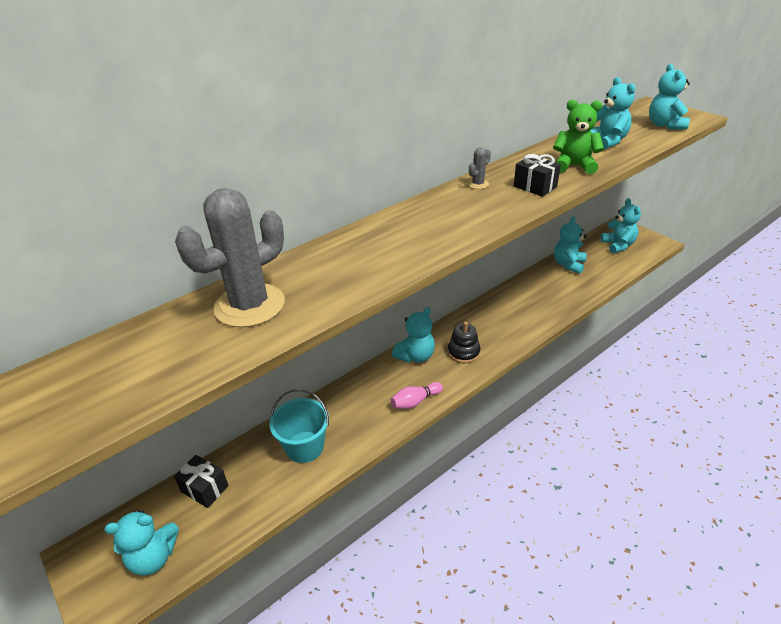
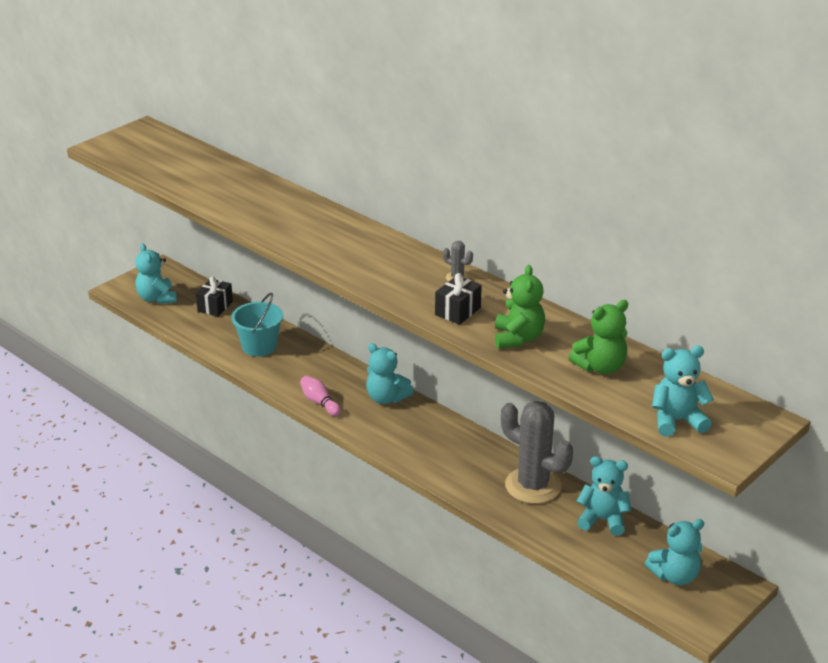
camera: 80 degrees right, 5 degrees down
grey cactus [175,188,285,328] -> grey cactus moved to [501,401,573,504]
black stacking toy [448,321,480,364] -> none
turquoise teddy bear [590,77,636,149] -> green teddy bear [568,300,628,374]

